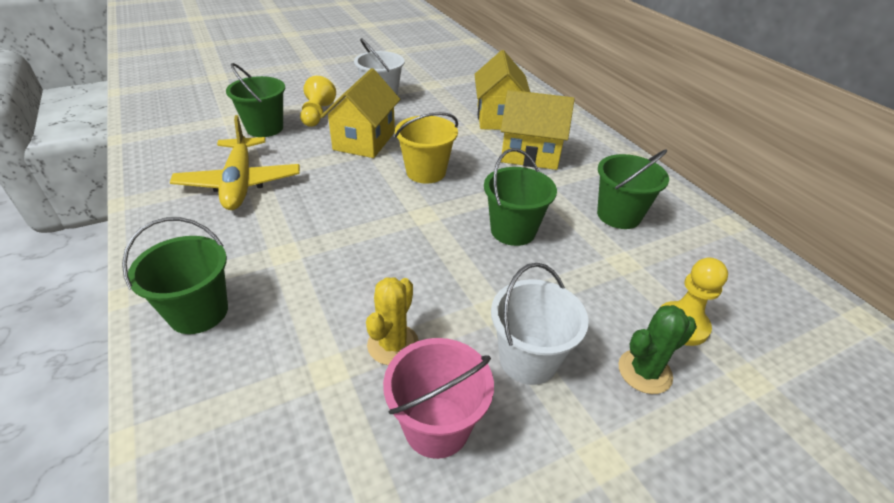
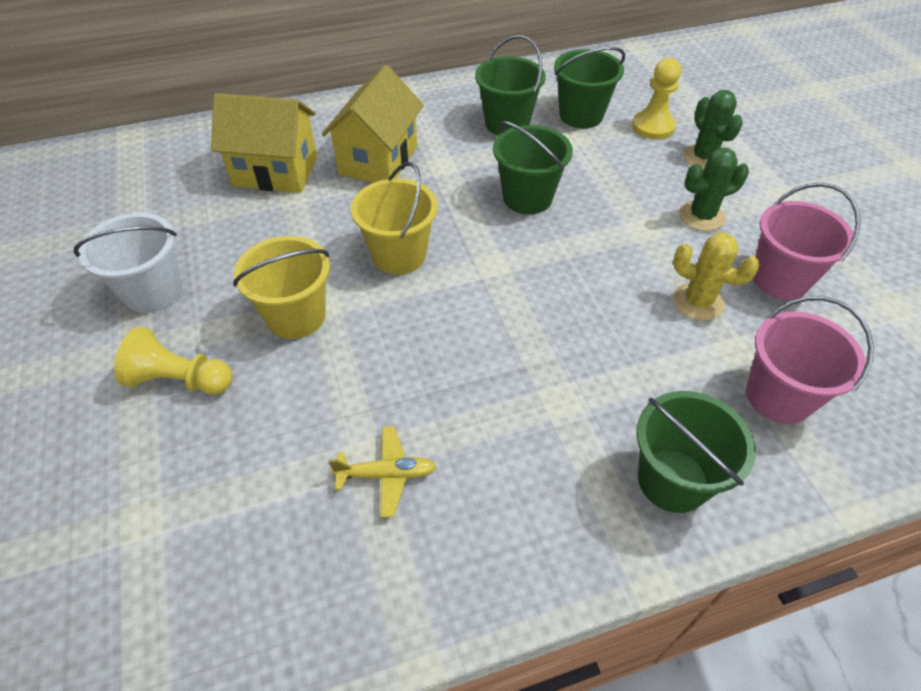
camera: 80 degrees left, 10 degrees up
yellow plane [170,115,300,210] -> yellow plane [329,426,437,518], size x0.49
green bucket [226,63,285,137] -> green bucket moved to [554,46,625,128]
yellow house [321,68,400,158] -> yellow bucket [233,236,330,339]
white bucket [491,263,588,385] -> green cactus [679,147,749,231]
none -> pink bucket [746,296,874,424]

